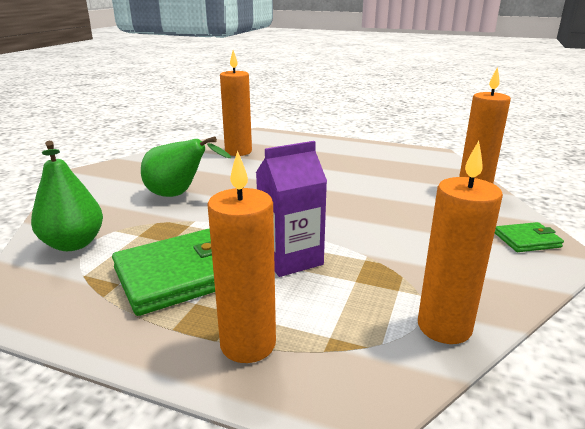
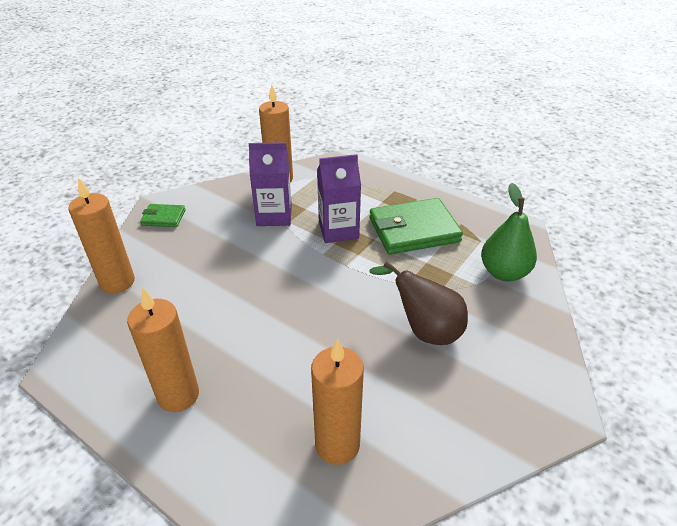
camera: 165 degrees left, 15 degrees up
green pear [141,136,231,197] -> brown pear [369,261,468,345]
orange candle [207,150,276,363] -> orange candle moved to [127,287,199,412]
none -> purple carton [249,142,292,226]

